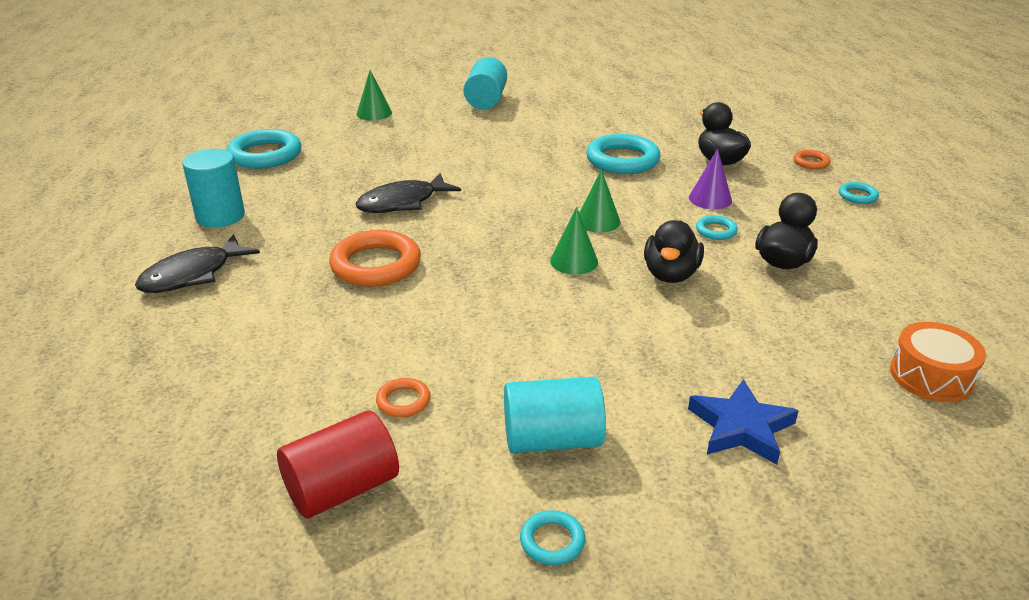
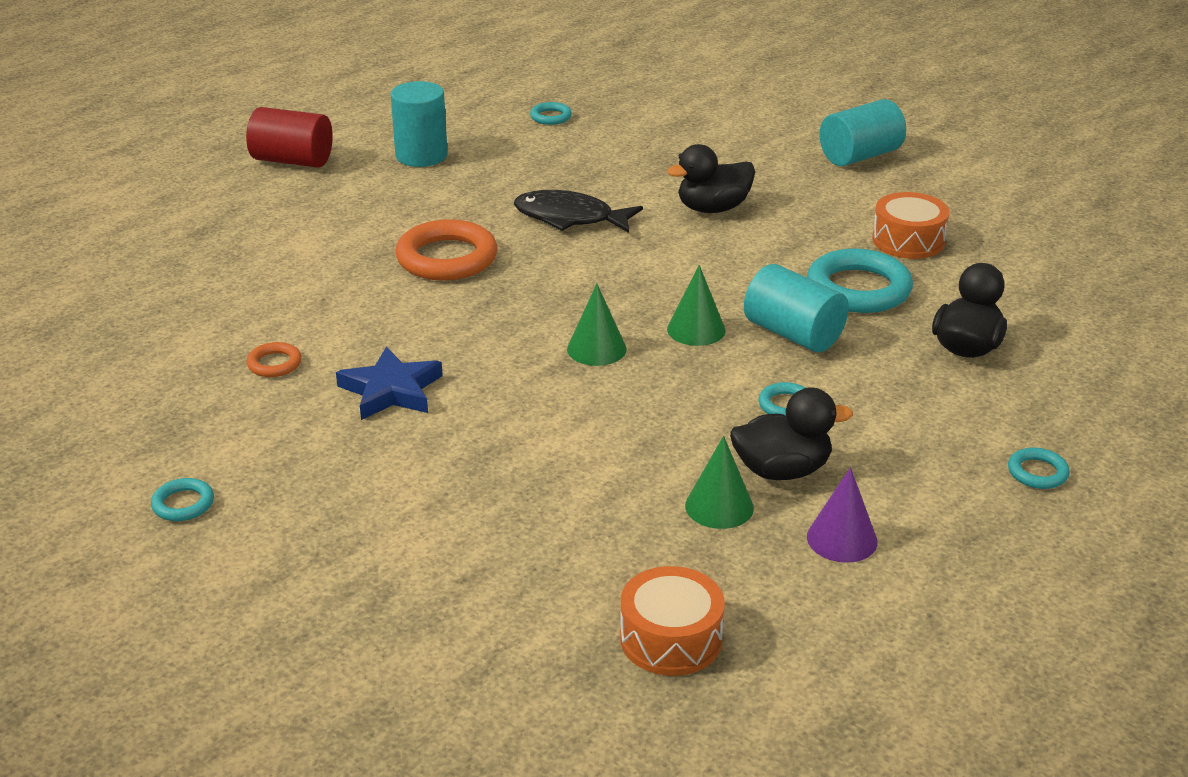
camera: 50 degrees right, 0 degrees up
black fish [135,234,260,293] -> none
turquoise ring [227,129,301,169] -> turquoise ring [530,102,572,125], size x0.48
red cylinder [277,411,399,519] -> red cylinder moved to [246,107,333,168]
green cone [357,70,392,121] -> green cone moved to [685,436,754,529]
turquoise cylinder [504,377,606,453] -> turquoise cylinder moved to [744,264,849,352]
black duck [644,220,704,283] -> black duck moved to [667,144,755,213]
blue star [688,379,798,465] -> blue star moved to [336,347,443,420]
purple cone [689,149,732,210] -> purple cone moved to [807,467,878,563]
orange ring [794,150,831,169] -> none
none -> orange drum [872,192,949,259]

